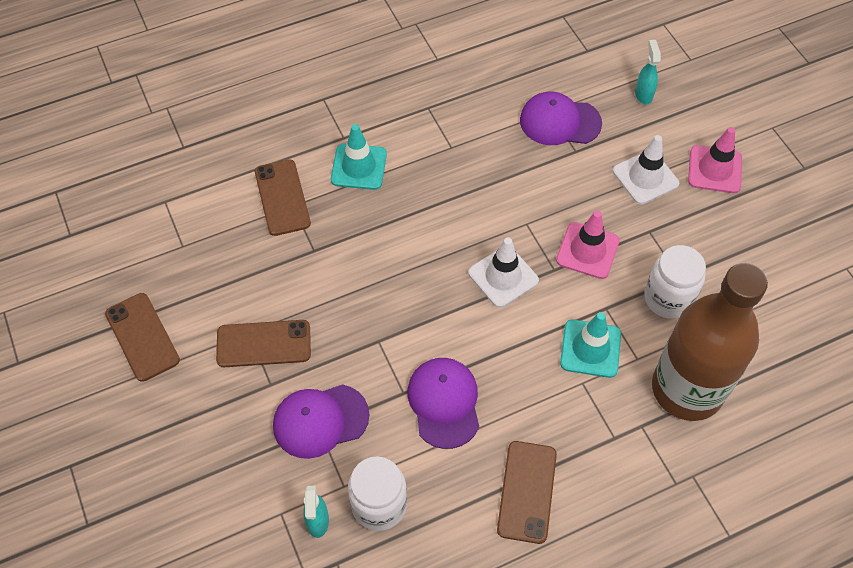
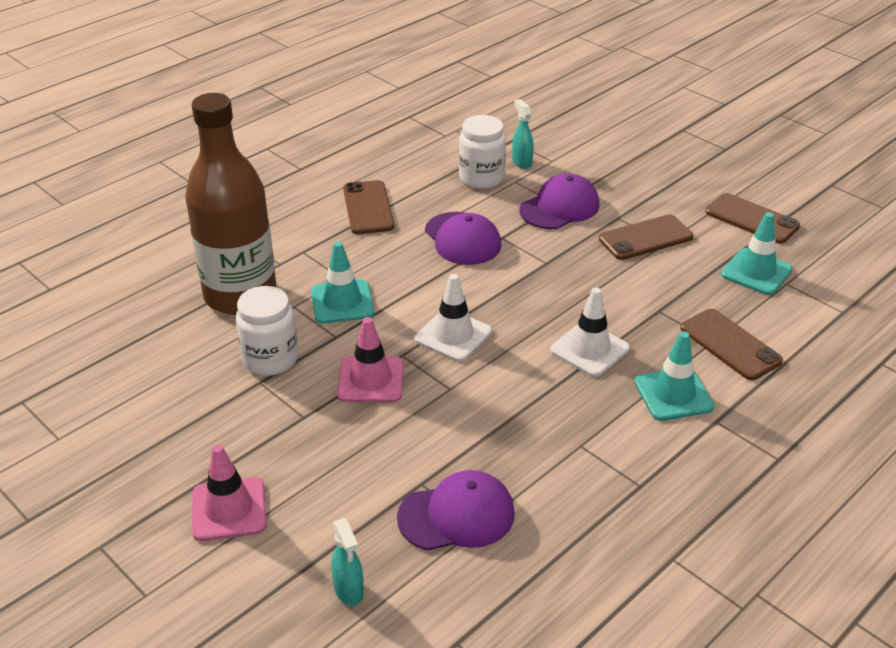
camera: 160 degrees right, 20 degrees down
white traffic cone [613,135,679,204] -> white traffic cone moved to [550,288,630,377]
none -> turquoise traffic cone [721,212,792,295]

